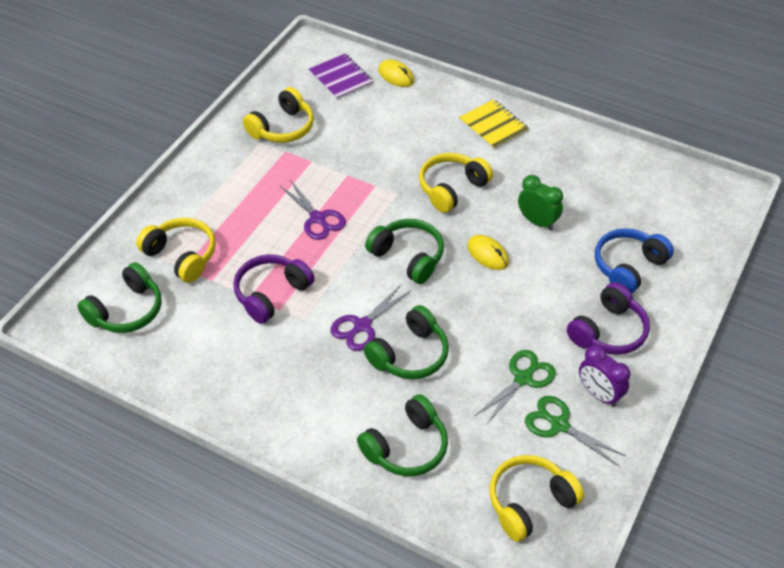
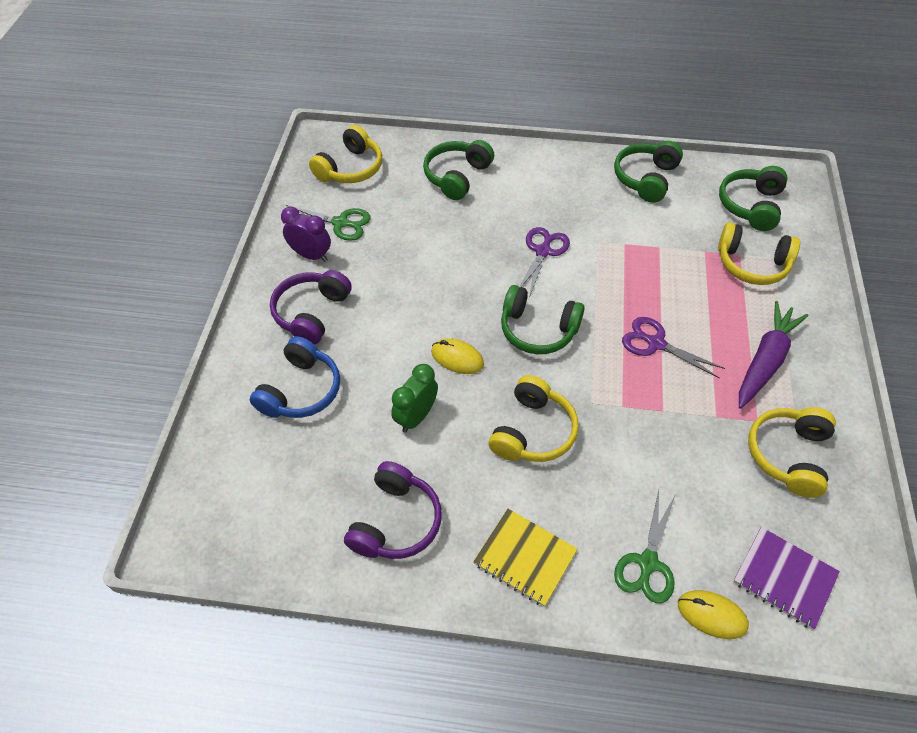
camera: 160 degrees right, 5 degrees up
purple headphones [233,254,315,324] -> purple headphones moved to [344,461,442,559]
green headphones [364,305,449,379] -> green headphones moved to [614,141,683,203]
green scissors [475,350,556,425] -> green scissors moved to [614,490,675,603]
green clock [518,175,563,231] -> green clock turned 105 degrees clockwise [391,364,438,433]
none -> purple carrot [739,301,809,409]

